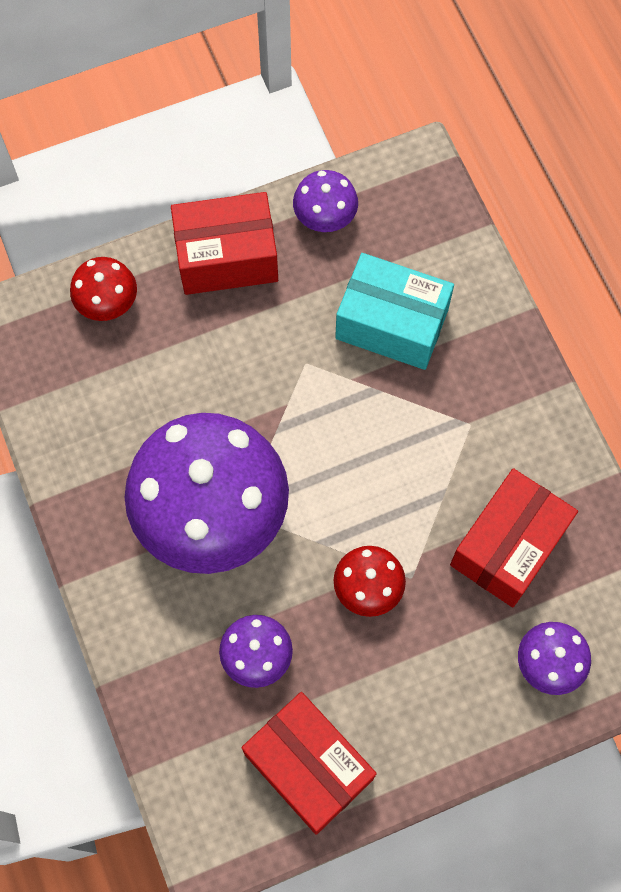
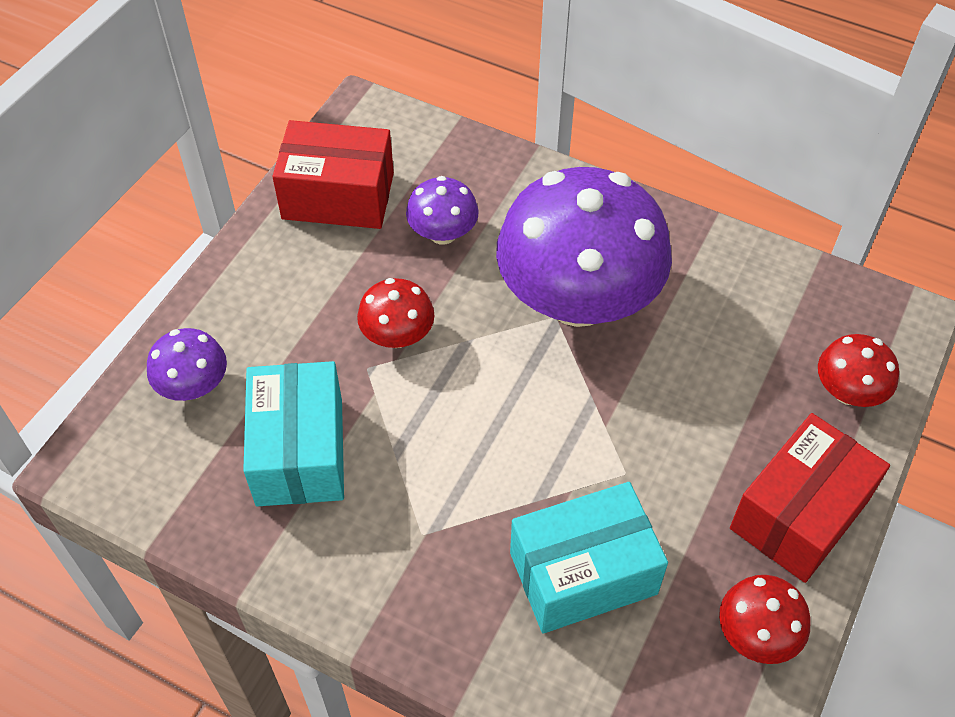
camera: 140 degrees right, 15 degrees down
purple mushroom [293,170,358,232] -> red mushroom [719,575,811,664]
red box [450,468,578,608] -> turquoise box [243,361,344,507]

